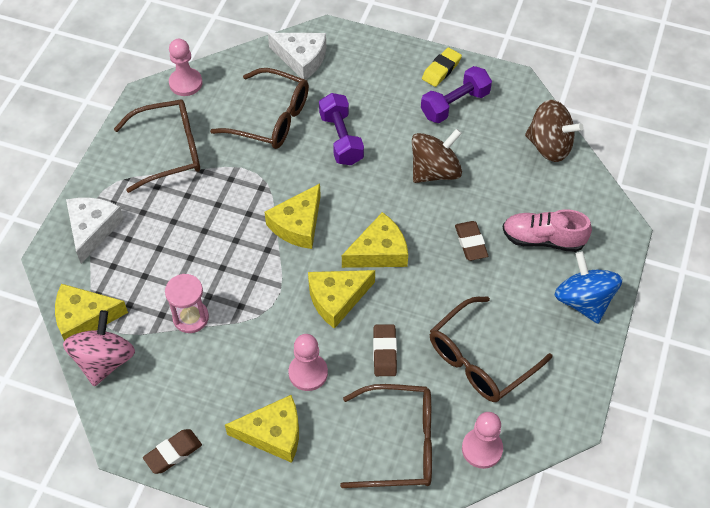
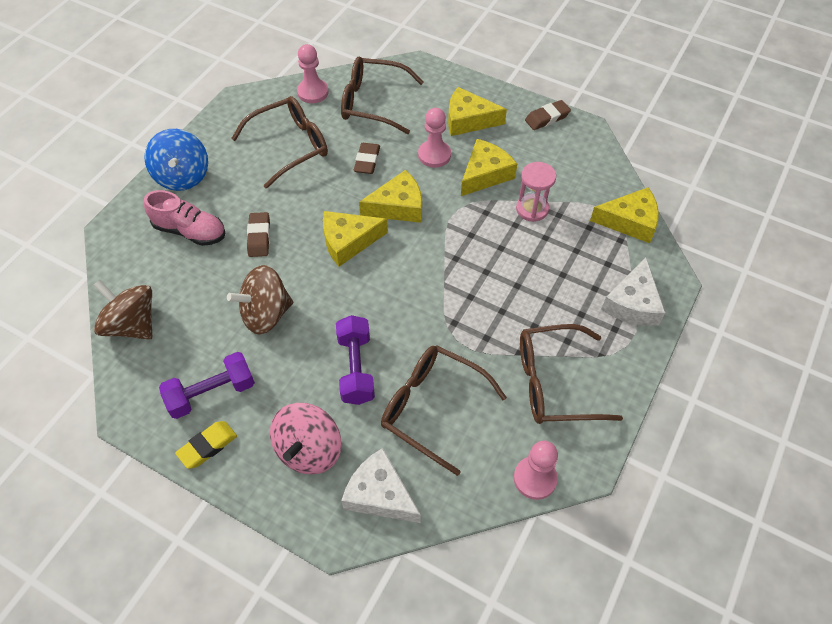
camera: 170 degrees left, 0 degrees up
pink spinning top [63,310,135,386] -> pink spinning top moved to [270,403,341,474]
yellow cheese [265,184,321,249] -> yellow cheese moved to [461,139,517,196]

